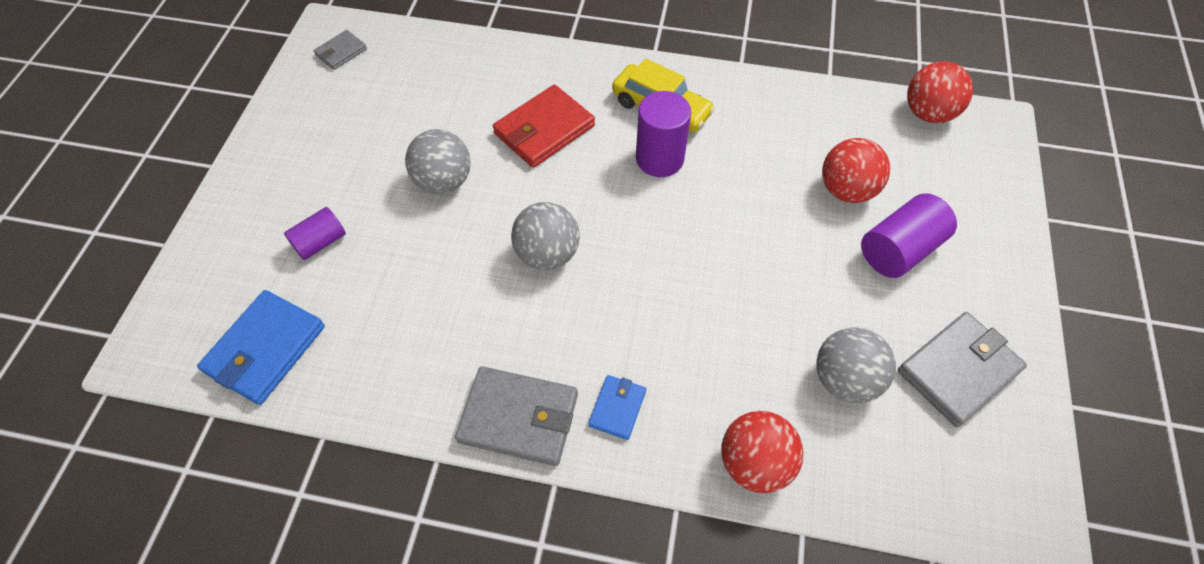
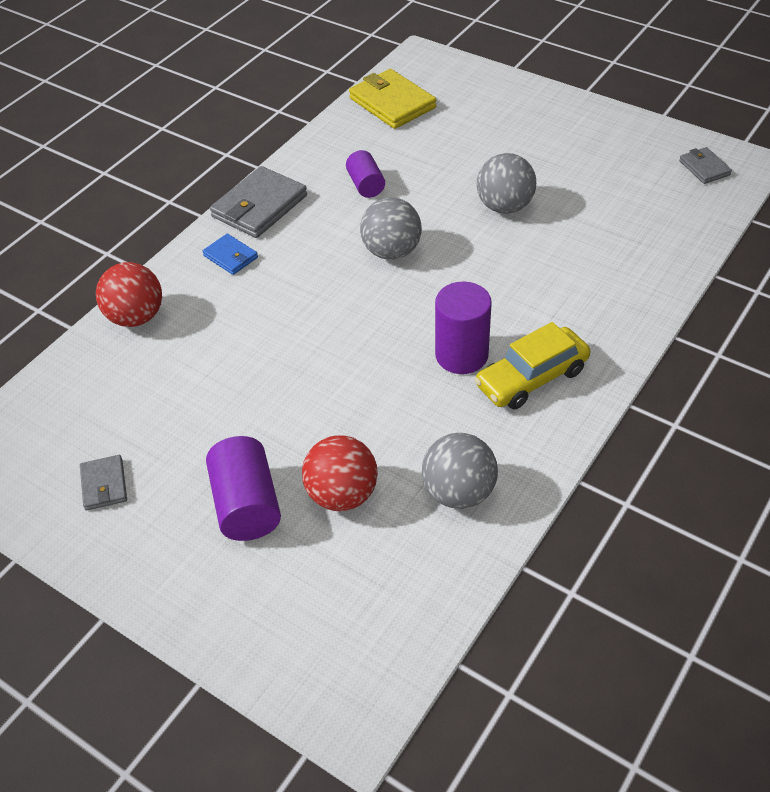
camera: 115 degrees right, 10 degrees down
blue wallet [197,290,325,405] -> yellow wallet [349,69,436,129]
purple cylinder [284,207,346,260] -> purple cylinder moved to [346,150,385,198]
red wallet [493,85,595,168] -> none
grey ball [816,327,896,403] -> grey ball moved to [422,433,498,509]
grey wallet [898,312,1027,427] -> grey wallet [80,455,127,510], size x0.54
red ball [907,61,973,123] -> none

